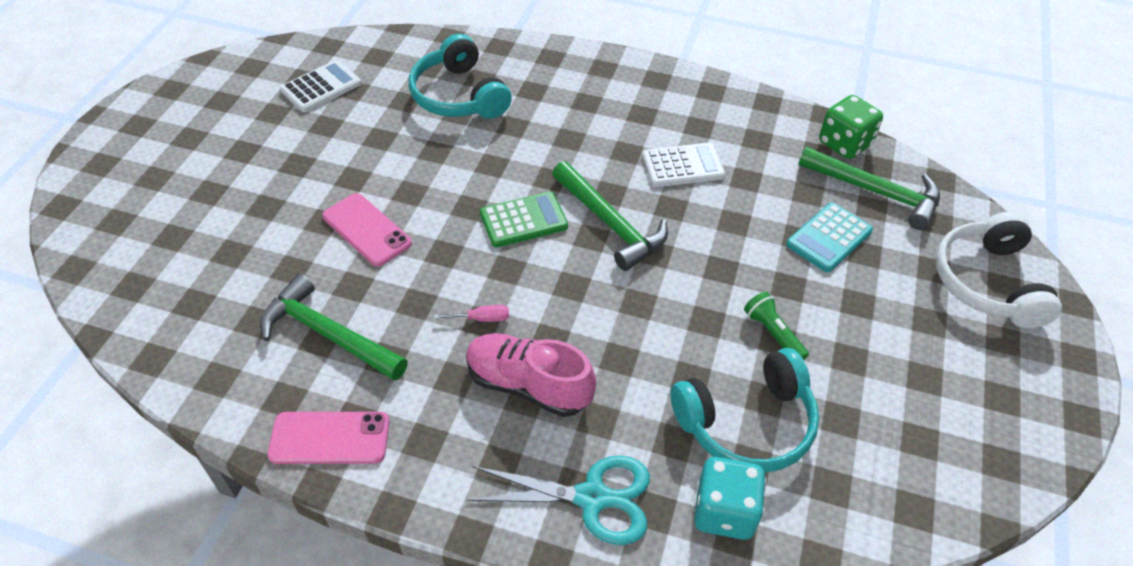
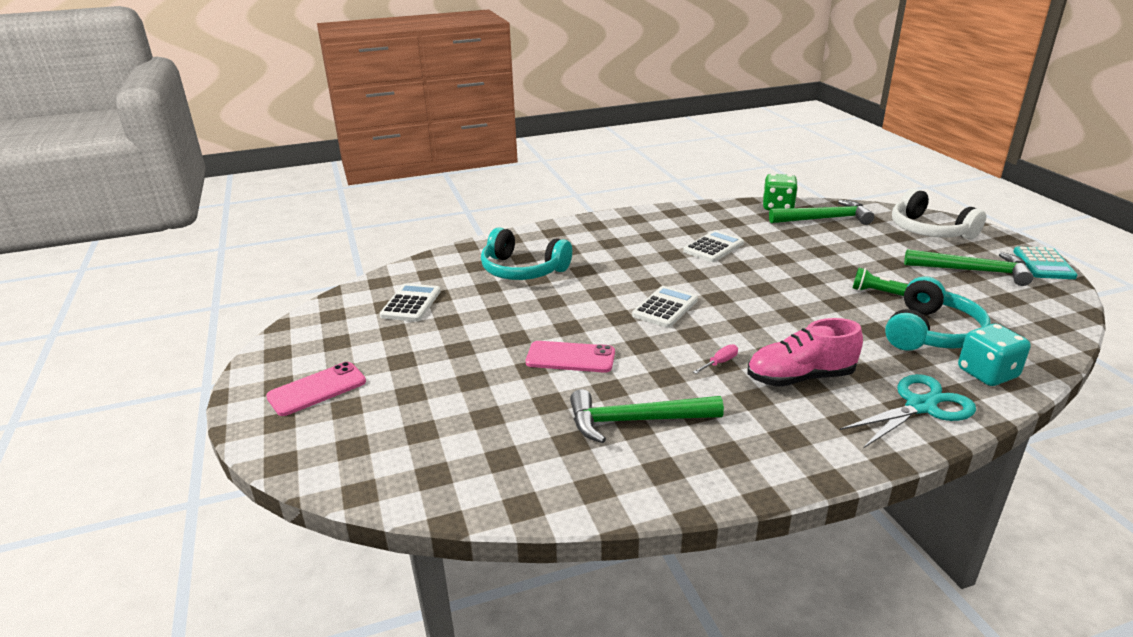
camera: 35 degrees left, 20 degrees down
pink phone [267,412,390,464] -> pink phone moved to [266,362,366,416]
green calculator [480,191,568,247] -> white calculator [632,286,698,328]
green hammer [552,161,668,271] -> green hammer moved to [904,249,1033,286]
turquoise calculator [786,203,873,272] -> turquoise calculator moved to [1013,247,1078,279]

